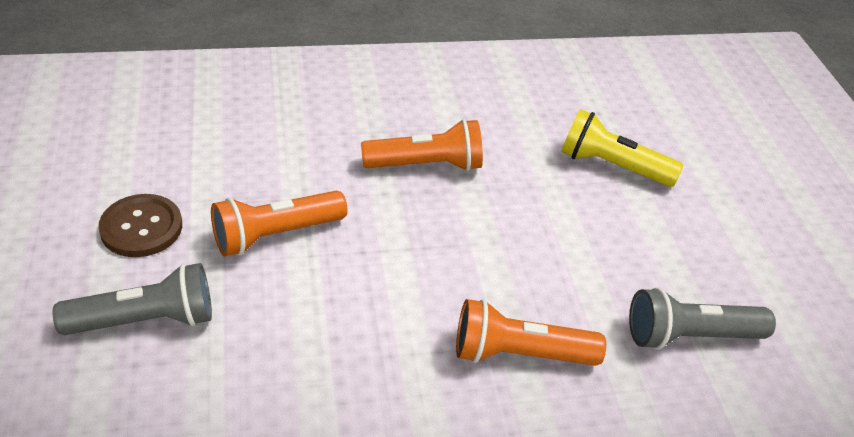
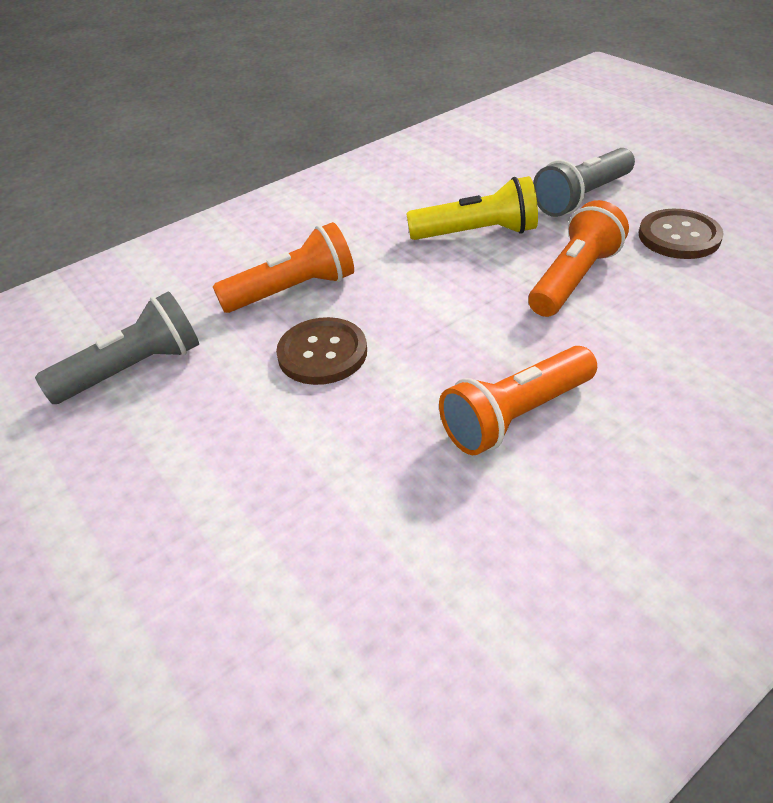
camera: 160 degrees right, 0 degrees up
yellow flashlight [561,109,683,187] -> yellow flashlight moved to [406,176,538,240]
none -> brown button [276,317,367,385]

